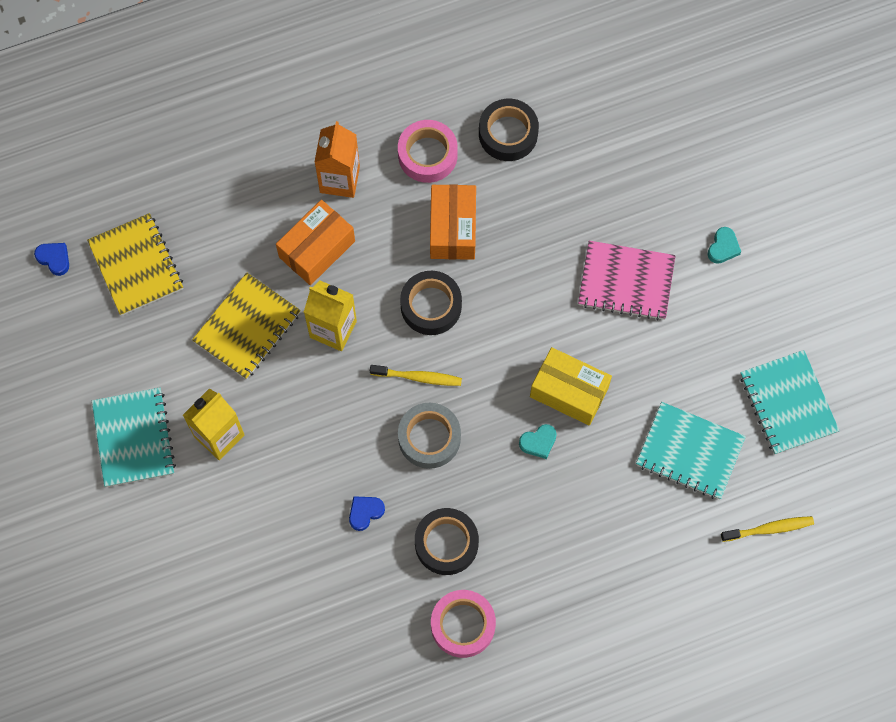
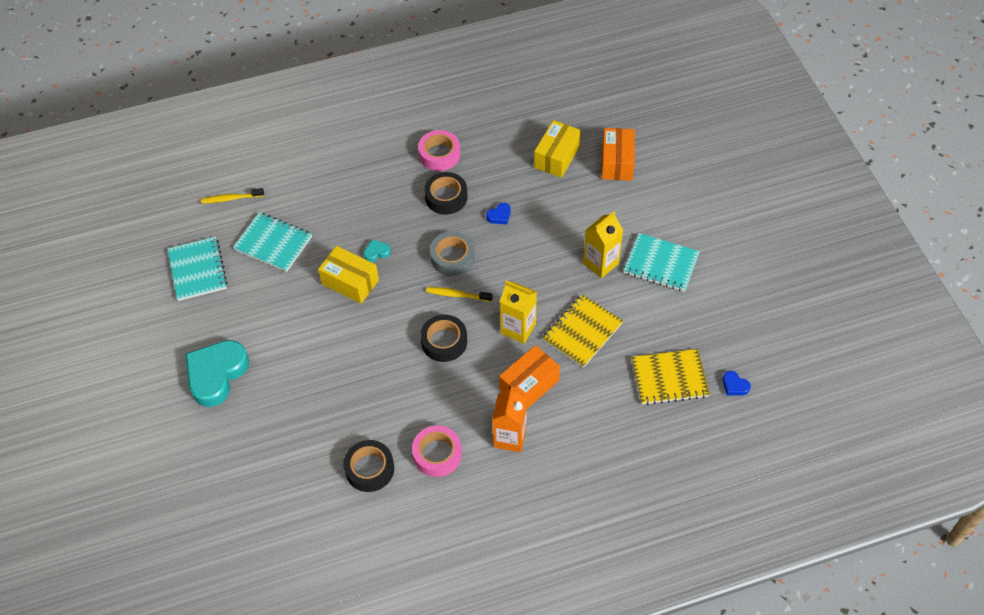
camera: 175 degrees left, 15 degrees down
yellow notebook [87,213,183,316] -> yellow notebook turned 75 degrees counterclockwise [632,349,710,405]
turquoise notebook [92,387,176,487] -> turquoise notebook turned 60 degrees counterclockwise [624,233,700,292]
orange box [430,184,476,260] -> orange box moved to [601,128,635,181]
pink notebook [578,241,676,320] -> none
turquoise heart [707,227,741,264] -> turquoise heart [185,340,249,407], size x2.44
none -> yellow box [534,120,581,178]

